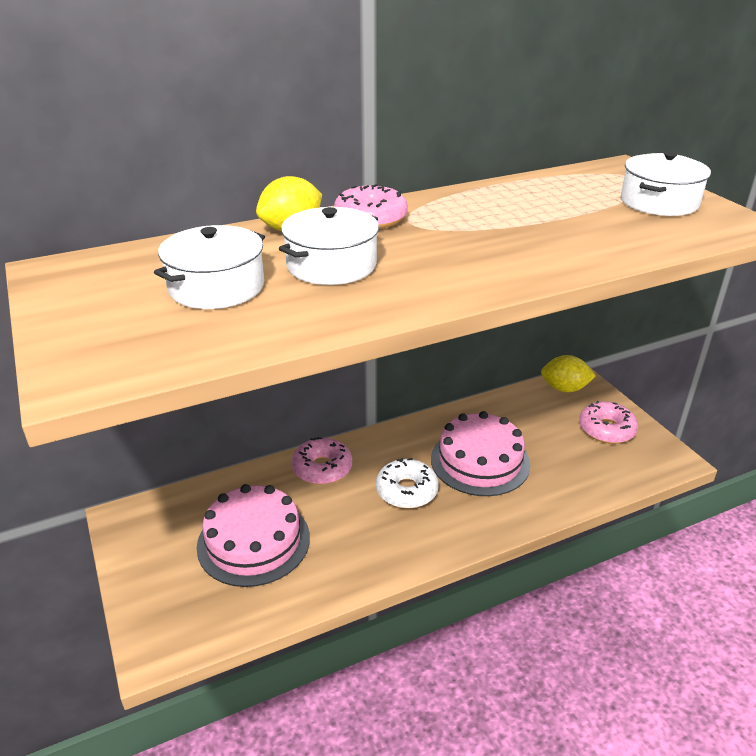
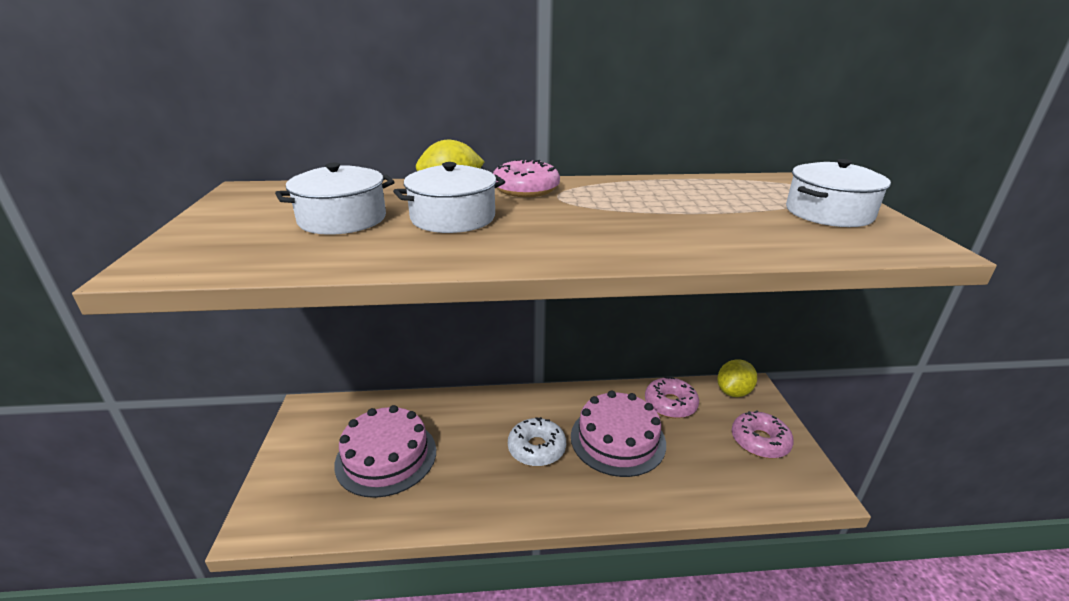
camera: 20 degrees right, 5 degrees down
pink donut [292,437,352,485] -> pink donut moved to [645,376,699,418]
yellow lemon [541,355,596,392] -> yellow lemon turned 75 degrees counterclockwise [717,359,757,397]

